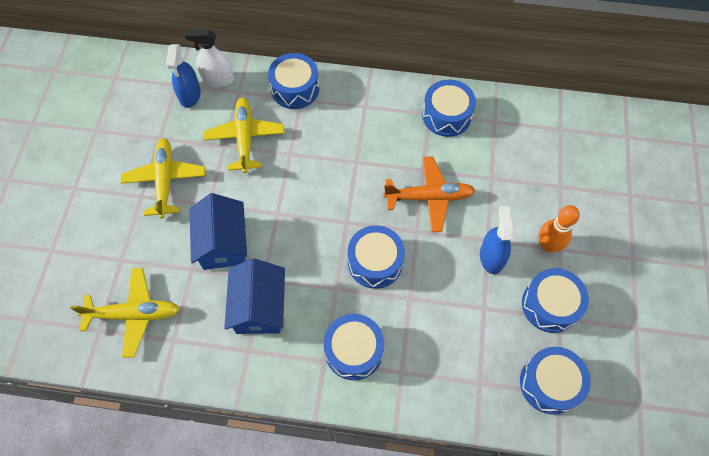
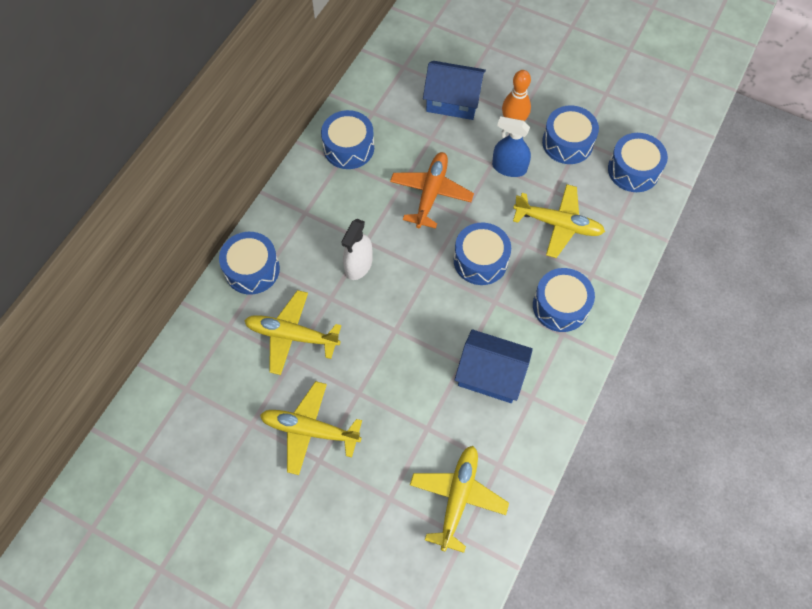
camera: 70 degrees left, 0 degrees up
blue spray bottle [166,44,201,108] -> none
white spray bottle [185,30,234,87] -> white spray bottle moved to [341,219,373,280]
blue house [189,193,247,270] -> blue house moved to [423,61,486,120]
none -> yellow plane [513,184,605,258]

